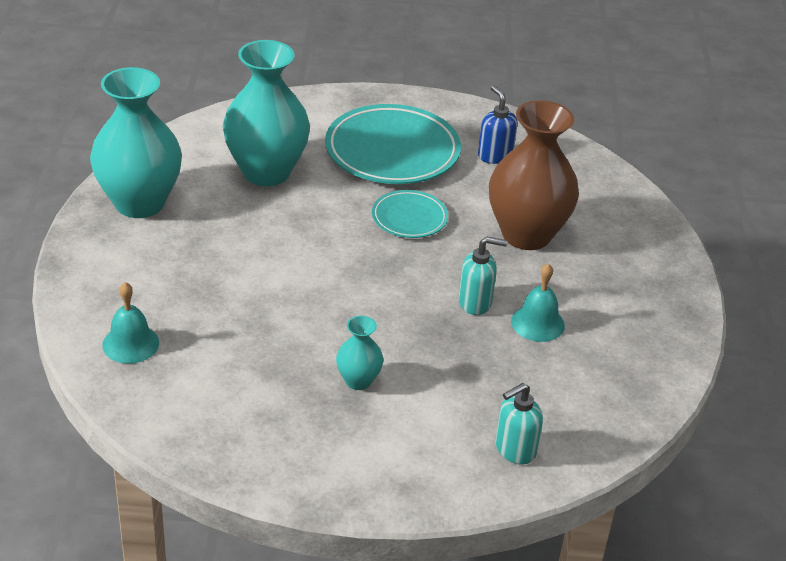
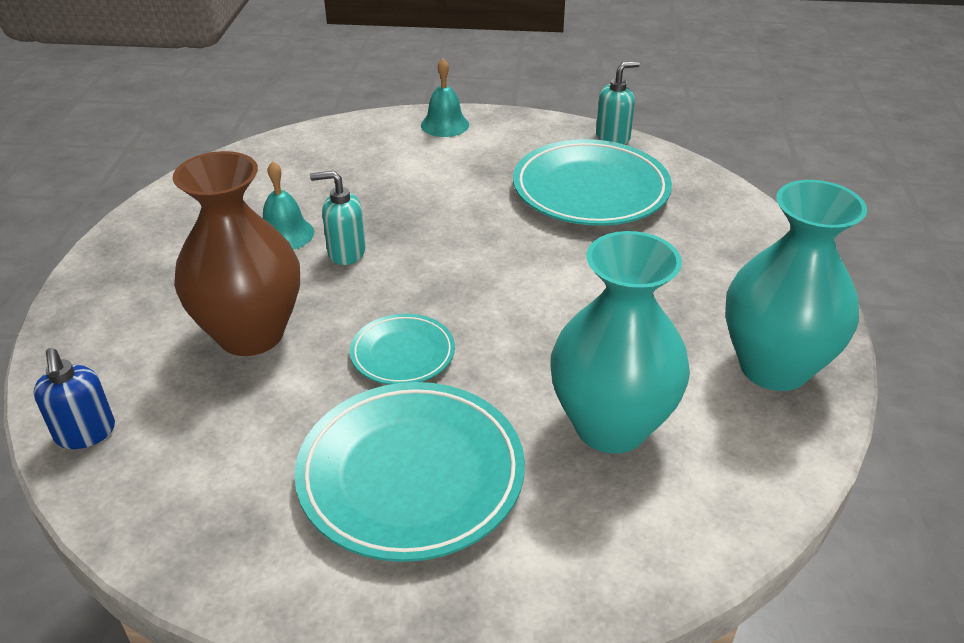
camera: 175 degrees left, 0 degrees up
turquoise bell [102,282,159,364] -> turquoise bell moved to [421,58,469,137]
turquoise vase [336,316,383,390] -> none
blue soap dispenser [478,85,518,164] -> blue soap dispenser moved to [34,348,115,449]
turquoise soap dispenser [495,383,543,465] -> turquoise soap dispenser moved to [596,61,640,144]
none -> turquoise plate [513,139,672,226]

